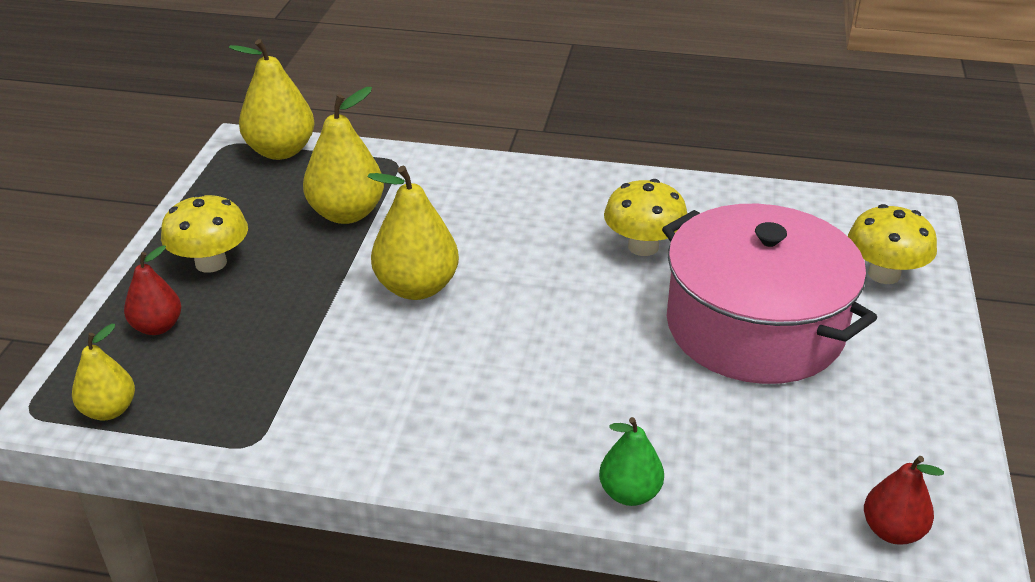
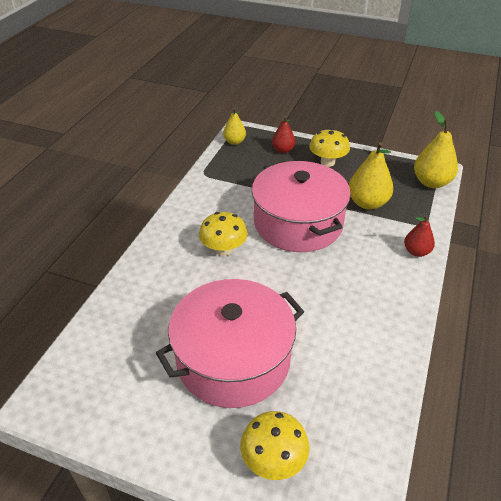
camera: 100 degrees right, 5 degrees up
yellow pear [368,166,459,300] -> pink pot [252,161,351,252]
green pear [599,417,664,506] -> none
yellow mushroom [604,179,687,256] -> yellow mushroom moved to [199,212,248,256]
red pear [864,456,944,544] -> red pear moved to [404,215,435,257]

